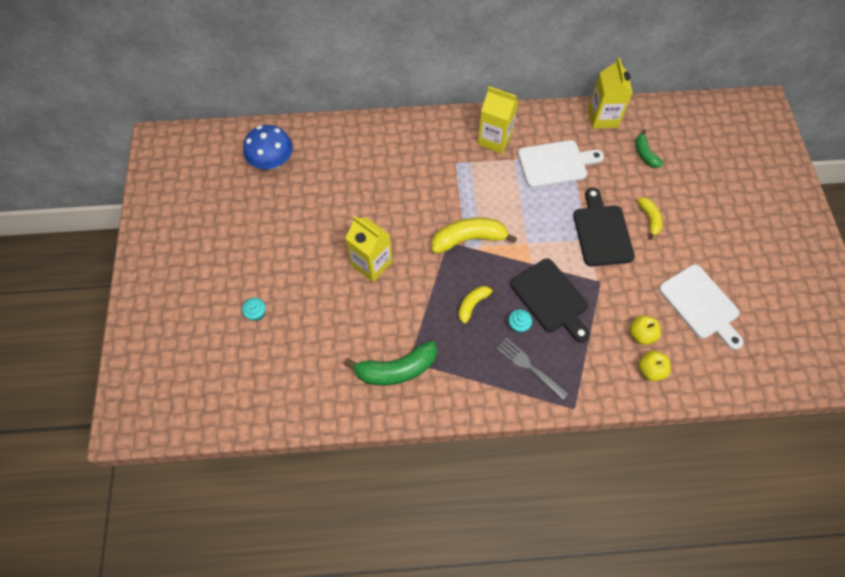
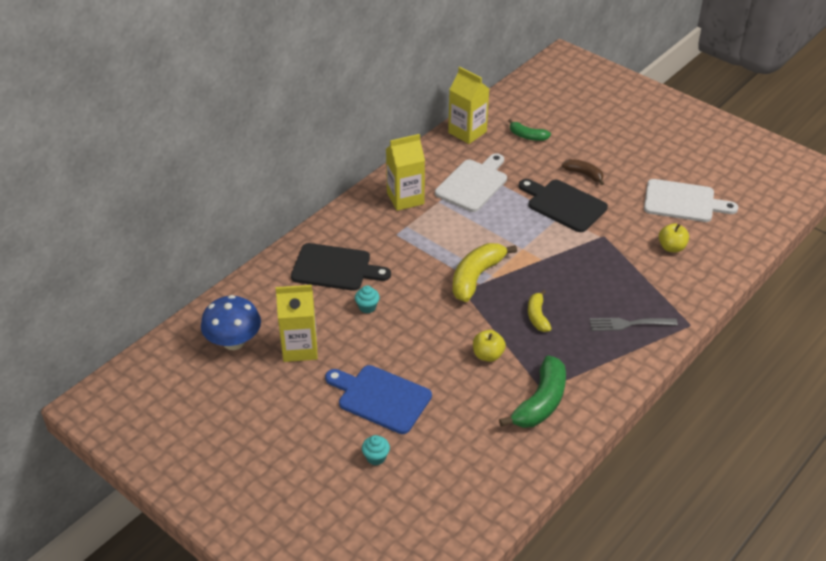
camera: 45 degrees left, 20 degrees down
yellow carton [345,216,392,282] -> yellow carton moved to [276,285,318,362]
turquoise cupcake [508,309,532,333] -> turquoise cupcake moved to [355,285,380,313]
black cutting board [510,259,590,342] -> black cutting board moved to [291,243,391,291]
yellow banana [637,197,662,240] -> brown banana [562,159,604,185]
yellow apple [638,350,671,381] -> yellow apple moved to [473,330,506,362]
none -> blue cutting board [325,365,432,434]

